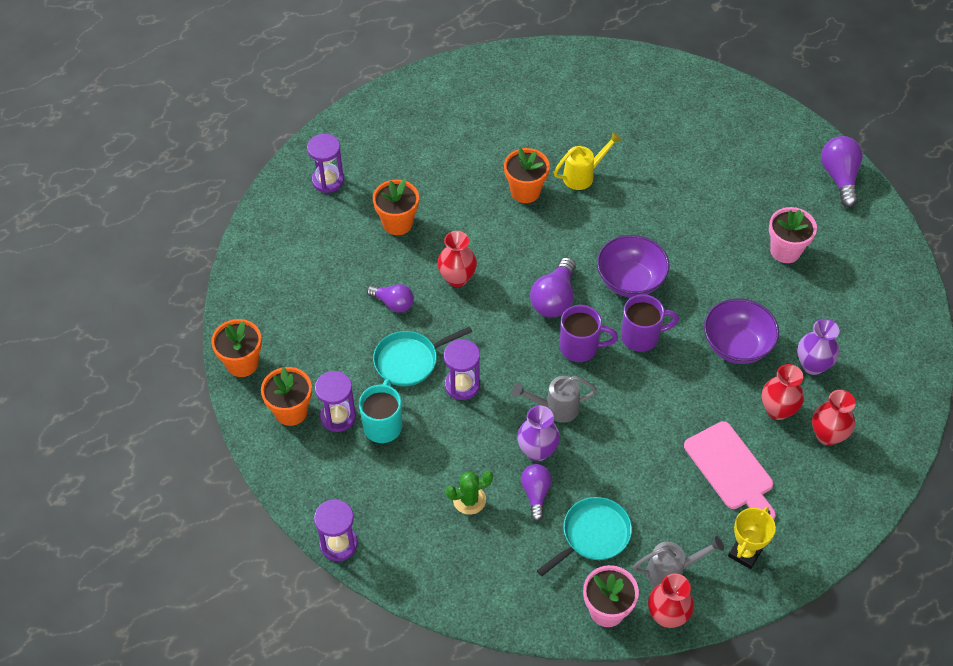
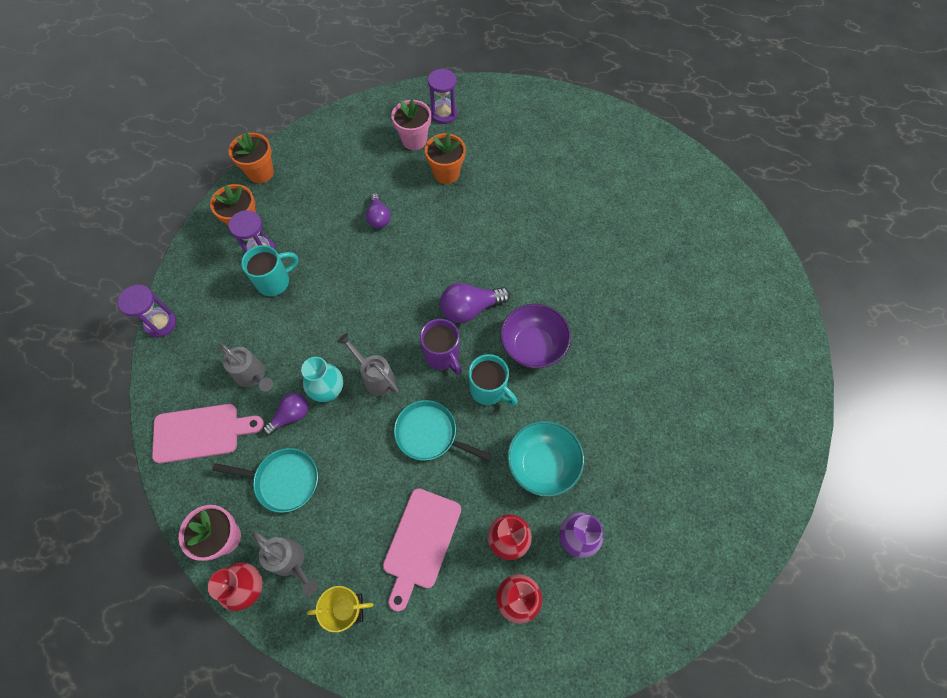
camera: 50 degrees right, 10 degrees up
turquoise pan [373,326,472,386] -> turquoise pan moved to [394,400,492,461]
red vase [437,231,477,287] -> none
purple hourglass [444,339,480,400] -> none
green cactus [446,471,493,515] -> grey watering can [218,343,273,391]
orange flower pot [504,148,550,203] -> none
purple vase [517,406,560,461] -> turquoise vase [301,357,343,402]
yellow watering can [554,132,622,190] -> none
purple mug [621,294,679,352] -> turquoise mug [468,354,517,406]
purple bowl [704,298,779,364] -> turquoise bowl [507,421,584,497]
pink flower pot [769,207,817,263] -> pink flower pot moved to [391,99,431,150]
purple light bulb [821,136,863,207] -> none
none -> pink cutting board [152,404,264,464]

